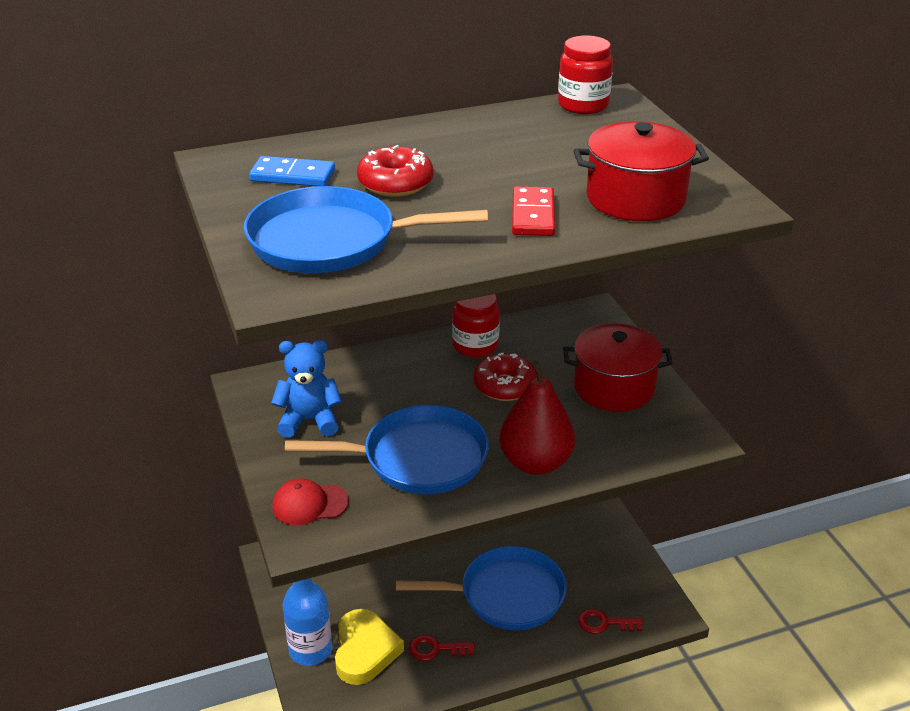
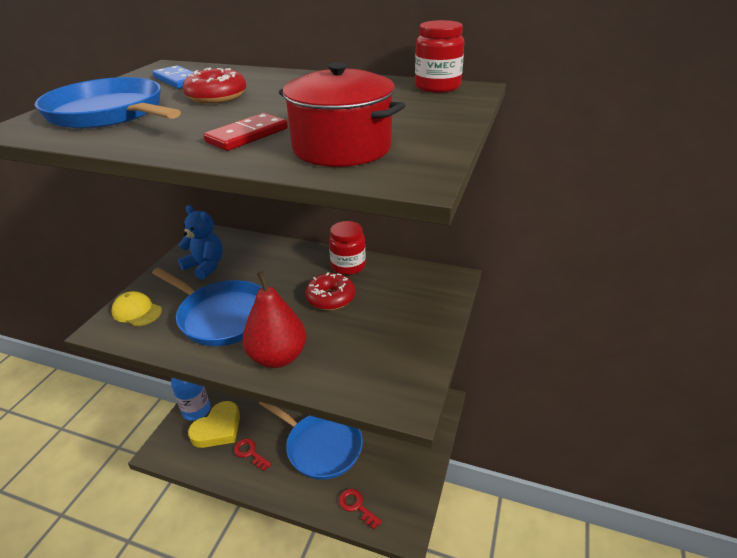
camera: 40 degrees right, 0 degrees up
red cap [272,478,349,525] -> yellow cap [112,291,162,327]
red pot [563,323,673,412] -> none

